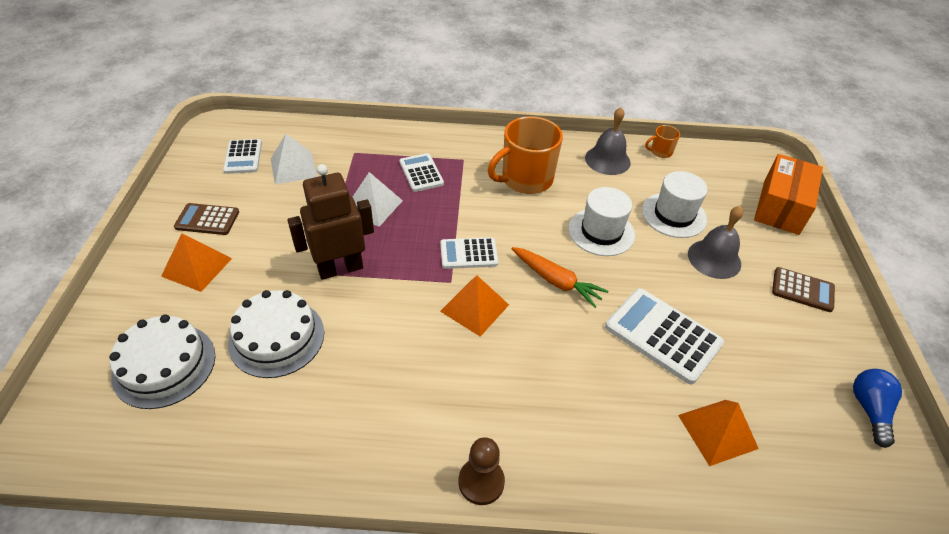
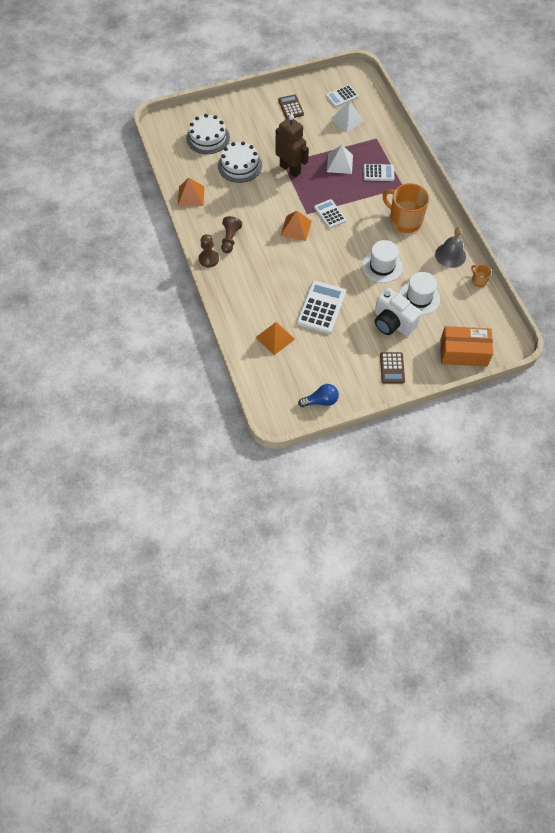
camera: 70 degrees right, 15 degrees up
orange pyramid [161,233,232,292] -> orange pyramid moved to [178,178,205,206]
white calculator [400,153,444,192] -> white calculator turned 45 degrees clockwise [364,164,394,181]
orange carrot [511,247,608,308] -> none
grey bell [688,206,743,279] -> white camera [375,288,421,336]
none -> brown pawn [221,216,242,253]

